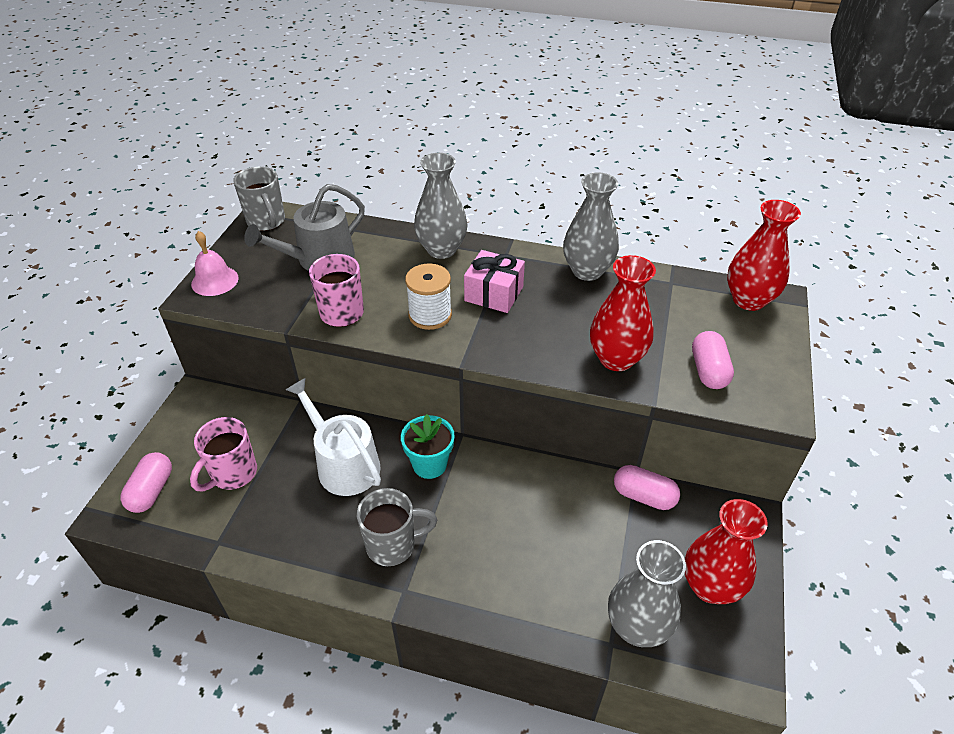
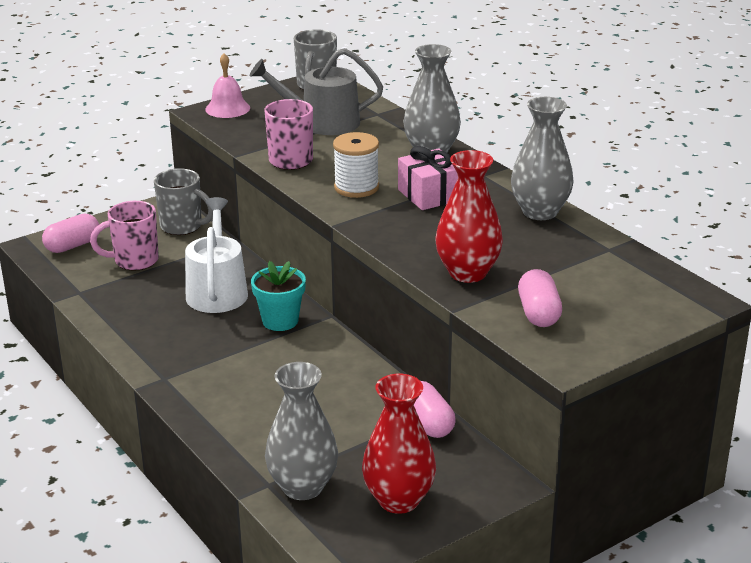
camera: 40 degrees right, 15 degrees down
grey mug [357,488,437,566] -> grey mug moved to [154,168,213,235]
pink capsule [692,331,734,389] -> pink capsule turned 45 degrees counterclockwise [518,269,562,327]
red vase [727,200,801,311] -> none

